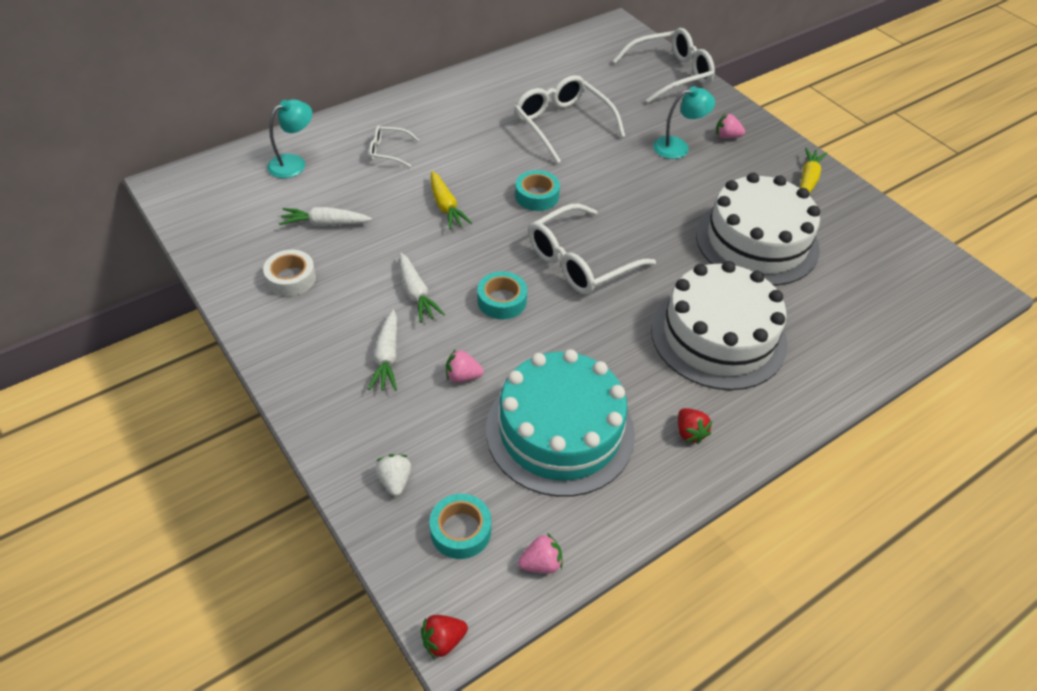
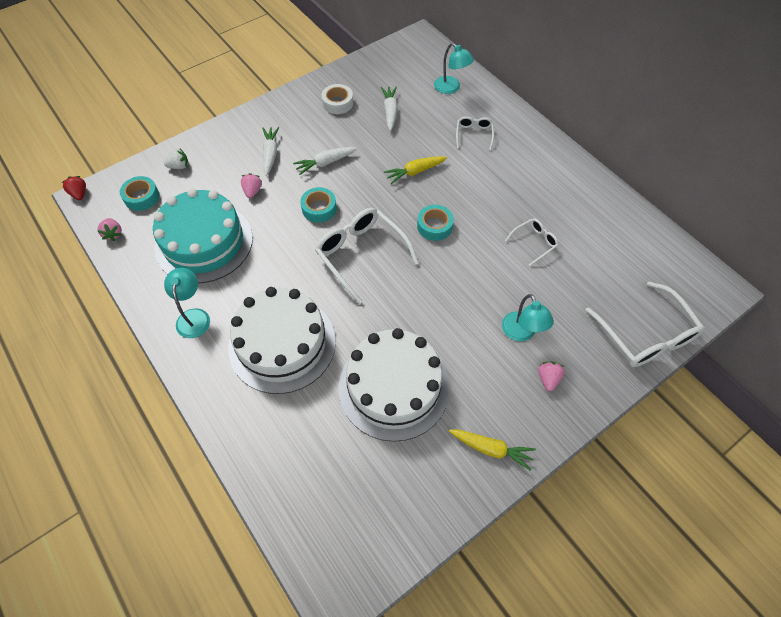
camera: 90 degrees right, 10 degrees up
white carrot [368,310,397,391] -> white carrot turned 90 degrees clockwise [263,127,280,176]
white glasses [514,75,625,164] -> white glasses [505,219,558,266], size x0.51
red strawberry [678,408,712,444] -> turquoise lamp [164,268,210,338]

